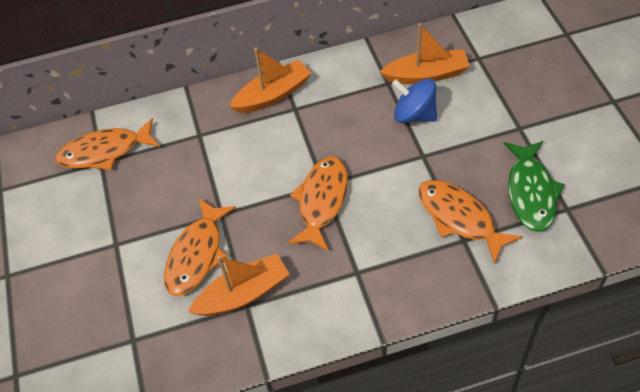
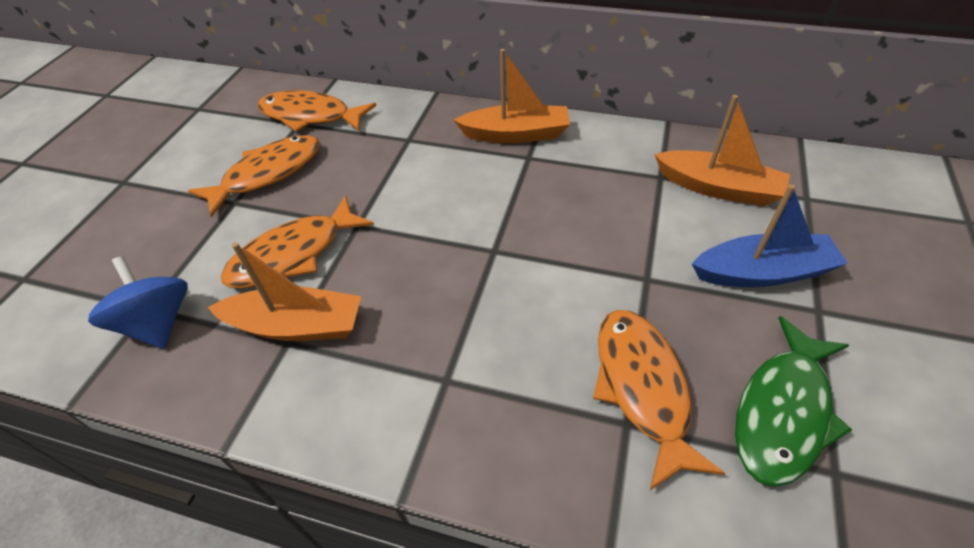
camera: 30 degrees right, 5 degrees down
orange fish [288,156,348,251] -> orange fish moved to [188,135,320,217]
blue spinning top [392,78,437,123] -> blue spinning top moved to [88,256,188,349]
none -> blue boat [692,184,848,287]

